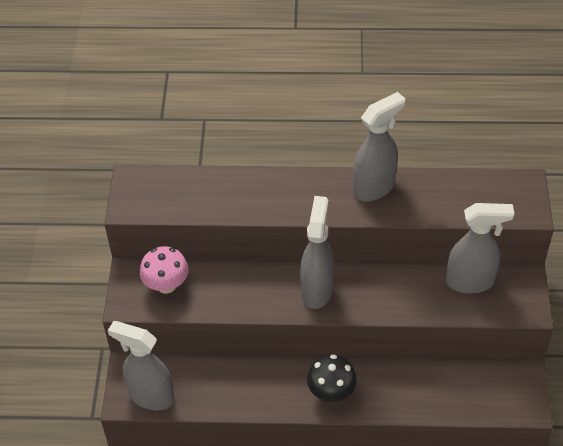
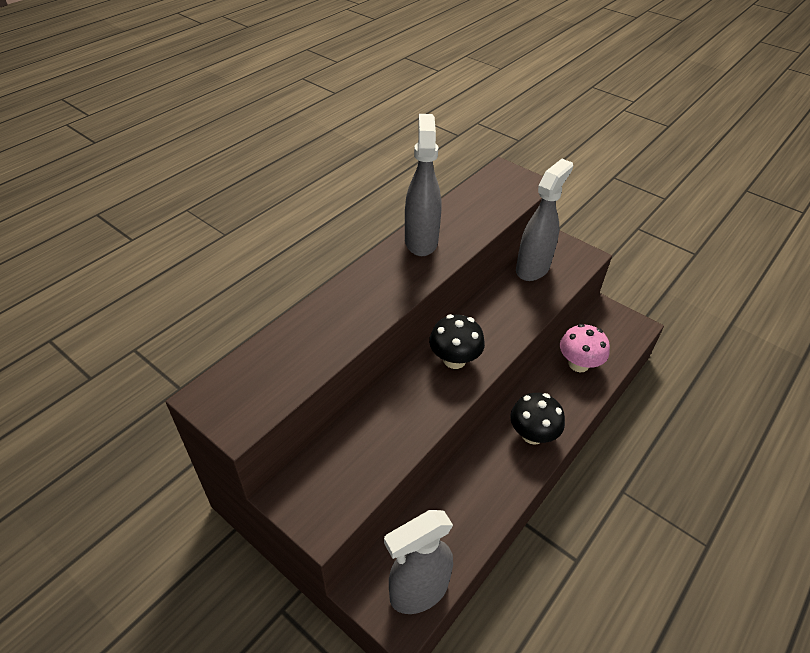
camera: 55 degrees left, 5 degrees down
pink mushroom [140,246,189,294] -> pink mushroom moved to [560,324,610,373]
grey spray bottle [300,196,334,309] -> black mushroom [429,314,485,369]

